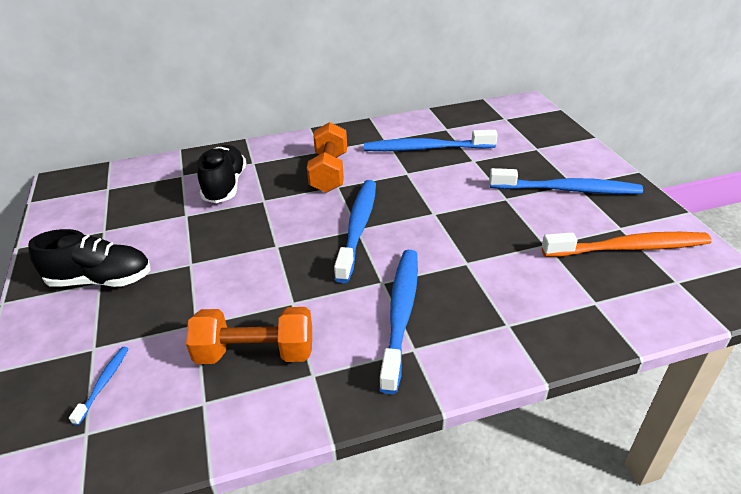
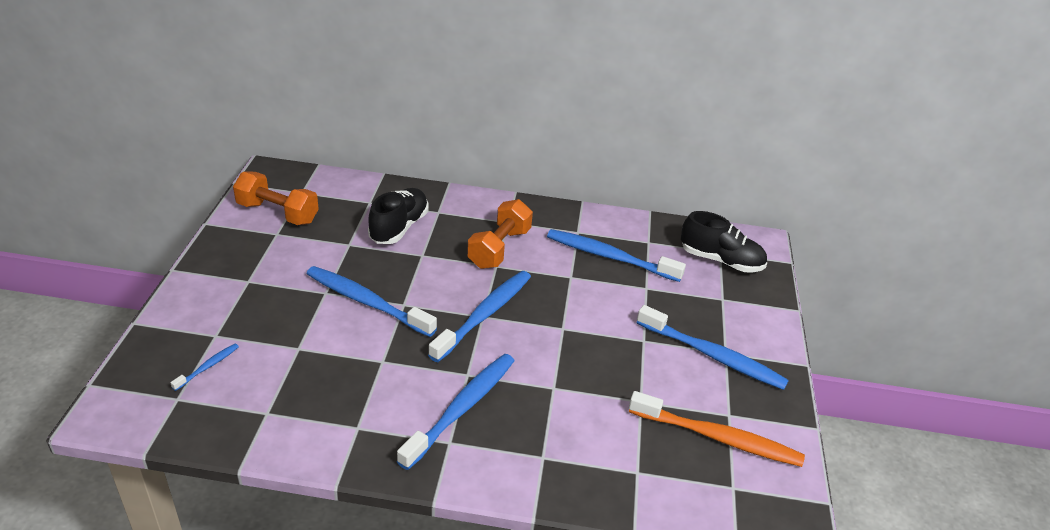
camera: 20 degrees right, 0 degrees up
black shoe [28,229,151,287] -> black shoe moved to [681,211,767,272]
orange dumbbell [186,307,312,364] -> orange dumbbell moved to [233,172,319,225]
none -> blue toothbrush [307,266,437,337]

